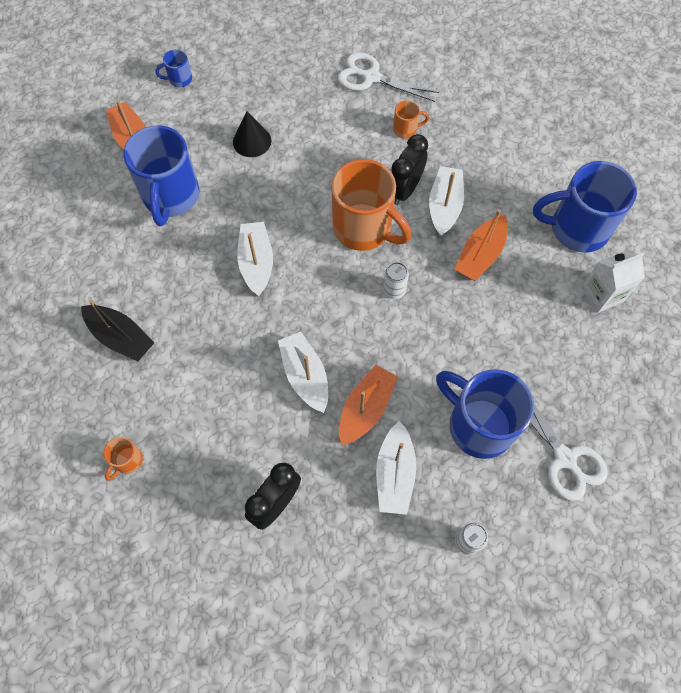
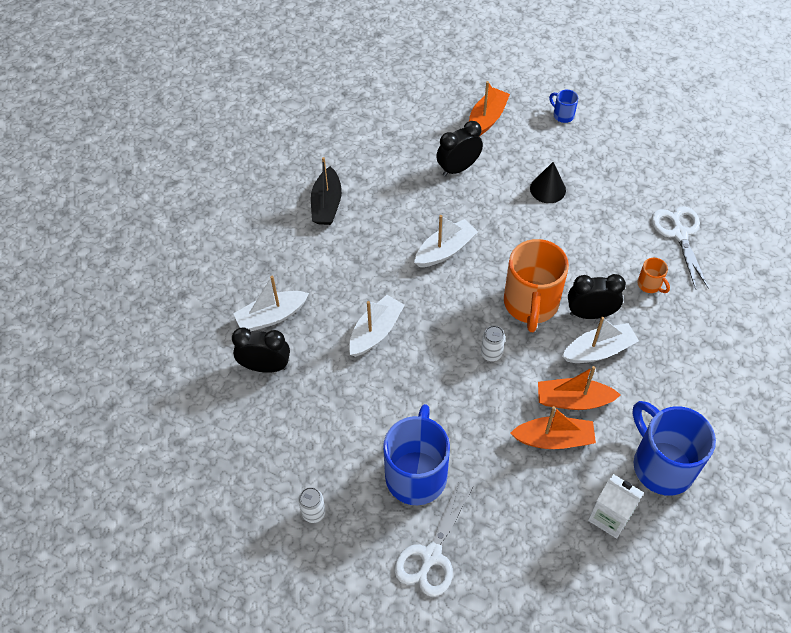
camera: 60 degrees right, 10 degrees down
orange mug [104,437,143,481] -> none
blue mug [123,125,200,226] -> black clock [436,121,483,177]
orange boat [339,365,398,445] -> orange boat moved to [510,406,596,449]
white boat [376,421,417,515] -> white boat moved to [233,276,309,331]

